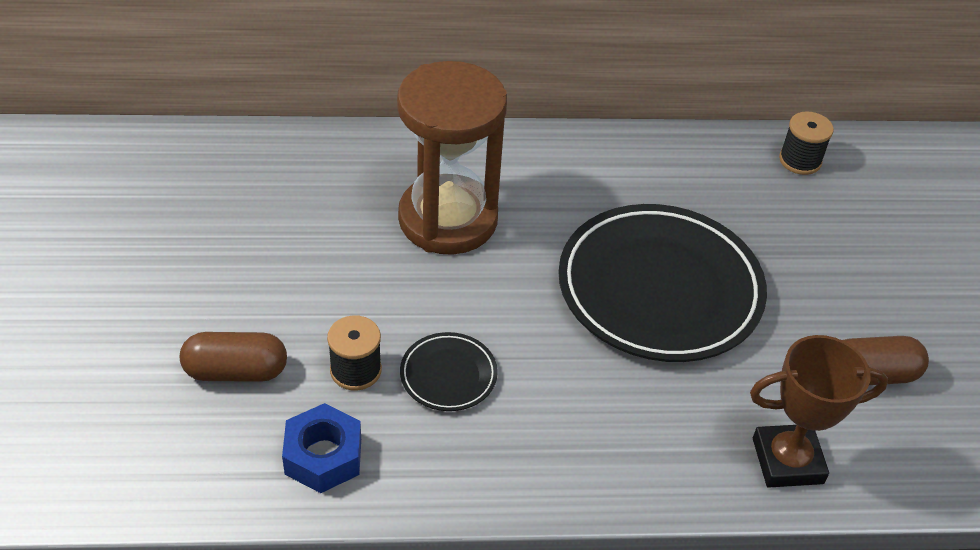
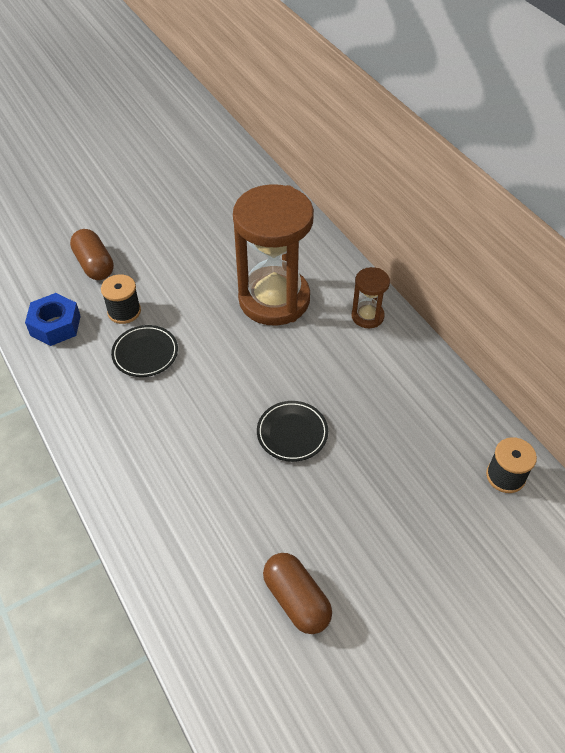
camera: 65 degrees right, 5 degrees up
black plate [558,204,767,362] -> black plate [257,401,328,462], size x0.44
brown trophy [750,335,888,488] -> none
none -> brown hourglass [352,267,390,328]

